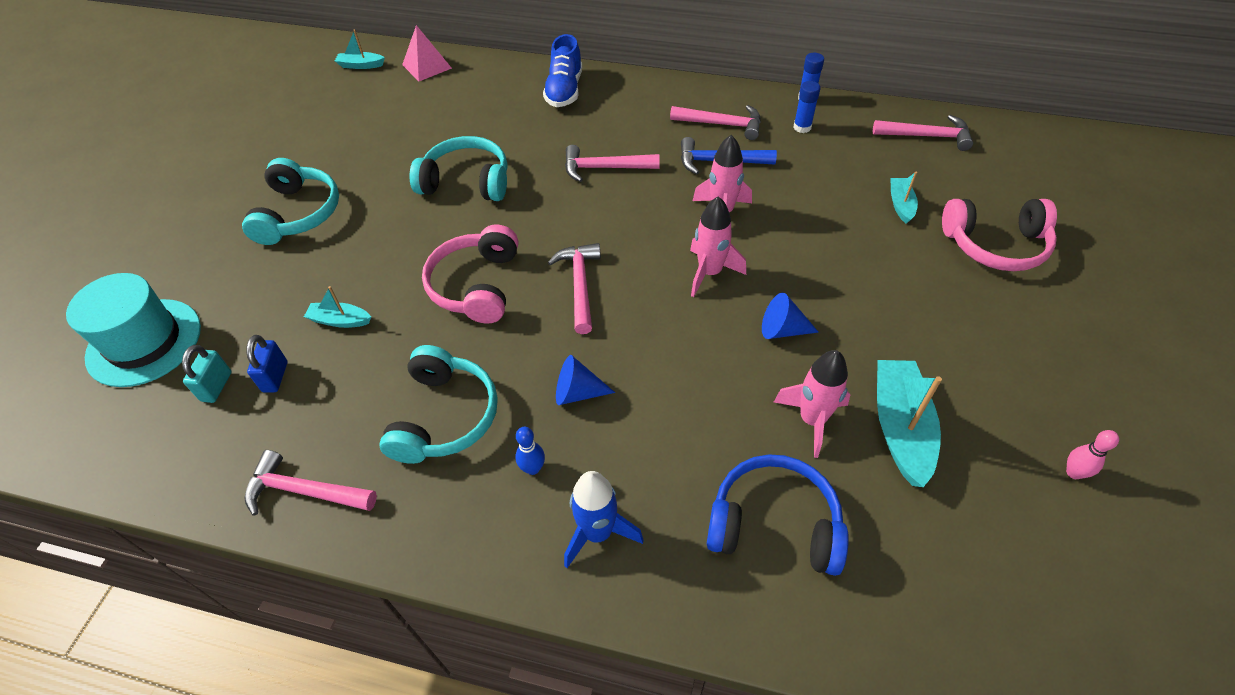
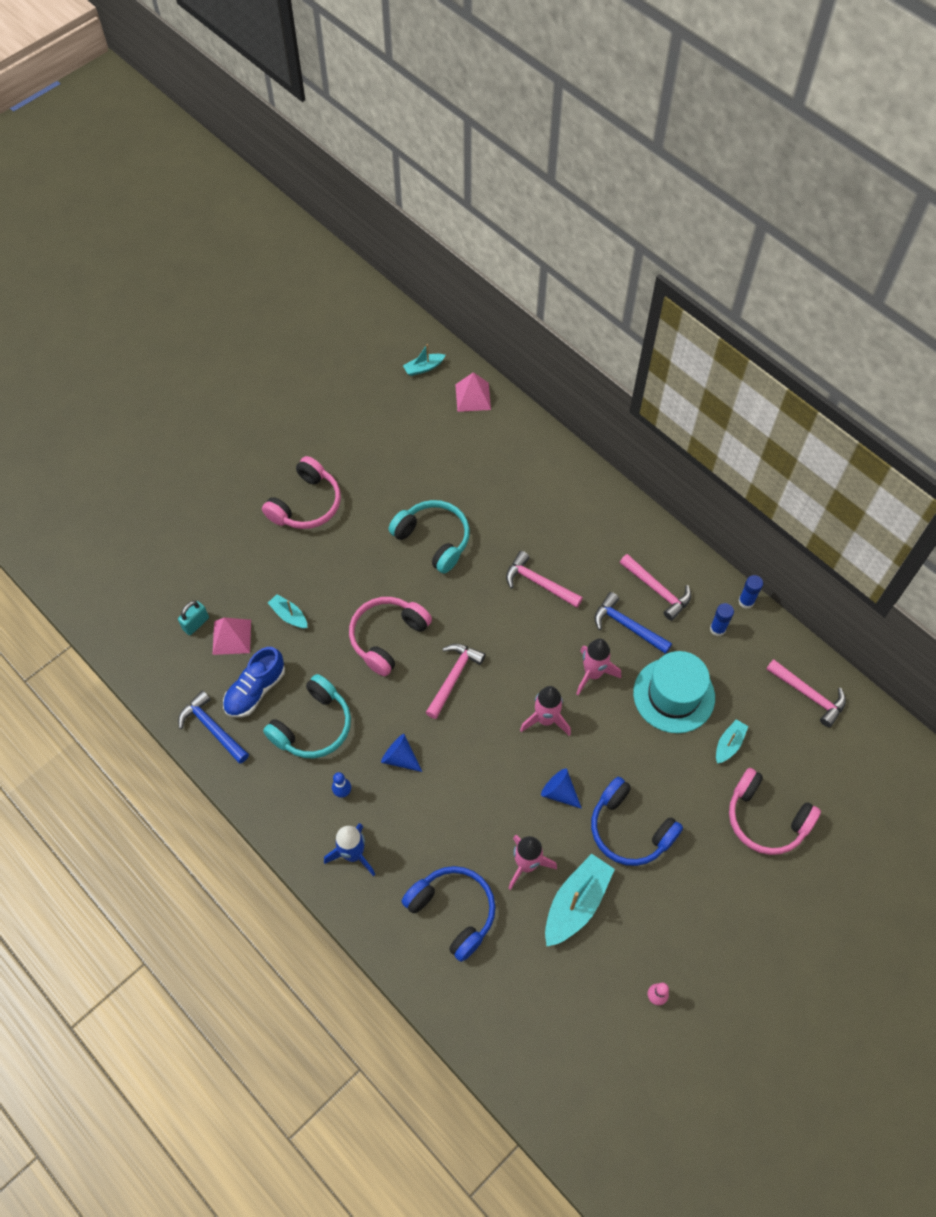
camera: 30 degrees right, 10 degrees up
turquoise hat [66,273,201,387] -> turquoise hat moved to [633,651,715,733]
turquoise headphones [242,158,339,245] -> pink headphones [262,456,341,529]
pink hammer [245,450,377,516] -> blue hammer [178,690,249,764]
blue padlock [246,335,288,393] -> pink pyramid [213,618,251,655]
turquoise boat [335,30,385,69] -> turquoise boat turned 60 degrees counterclockwise [403,344,446,376]
blue shoe [543,34,582,107] -> blue shoe moved to [223,647,285,718]
none -> blue headphones [591,777,683,866]

